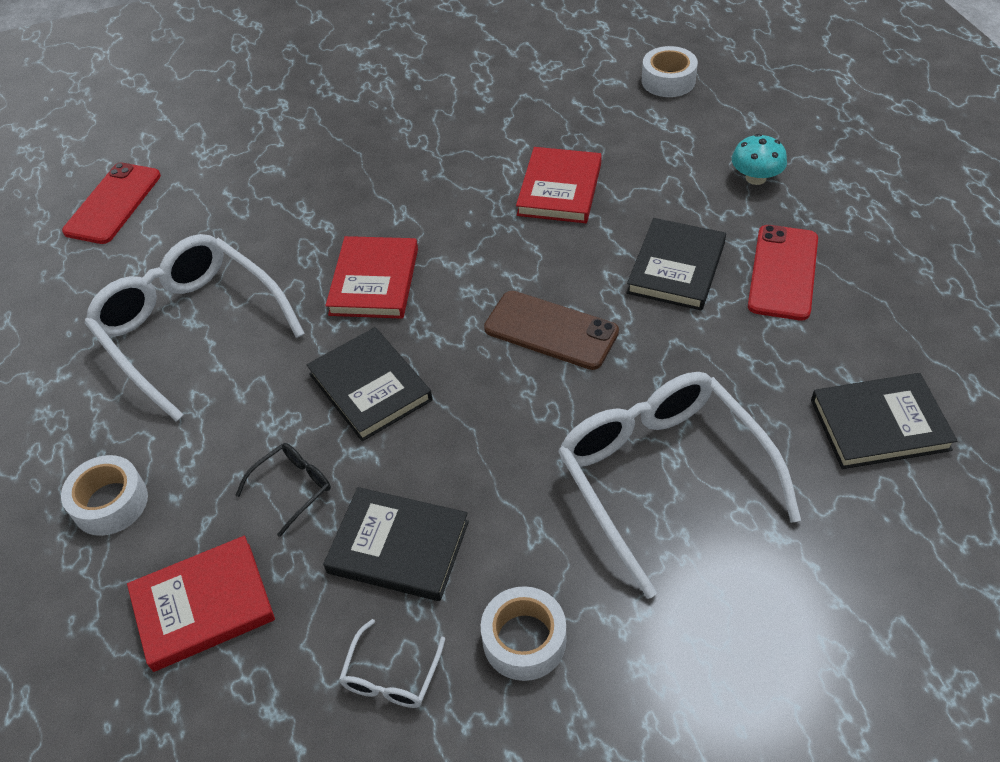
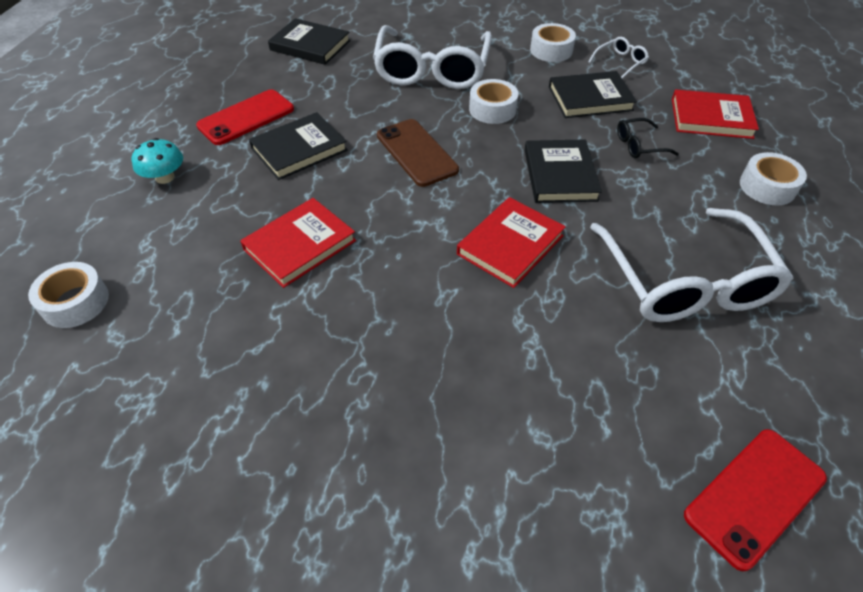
camera: 150 degrees left, 0 degrees up
black book [323,487,469,601] -> black book turned 60 degrees counterclockwise [549,71,637,118]
none -> white tape [469,79,519,124]

